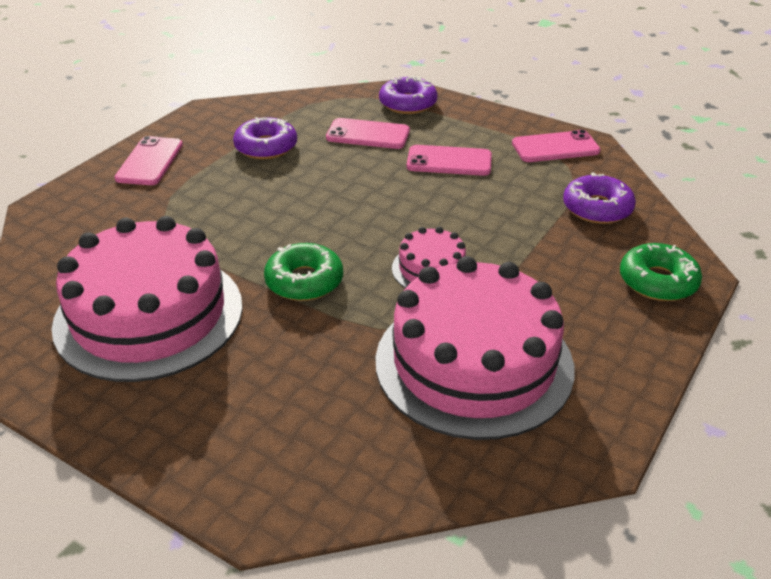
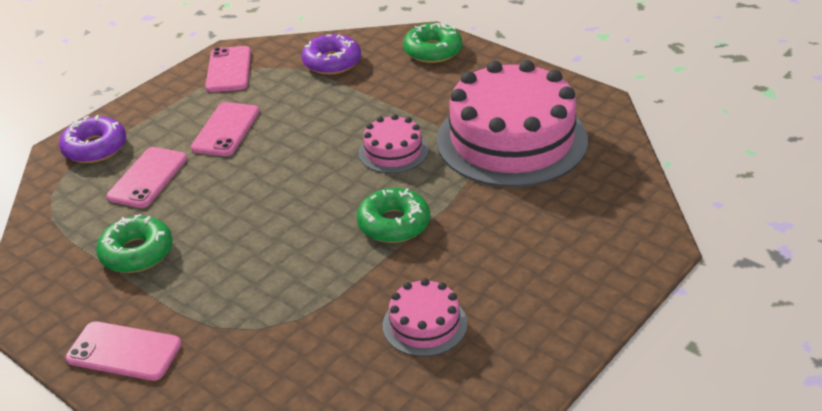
camera: 80 degrees left, 0 degrees up
pink cake [52,216,243,382] -> pink cake [383,278,467,357], size x0.46
purple donut [233,117,297,159] -> green donut [96,214,173,273]

